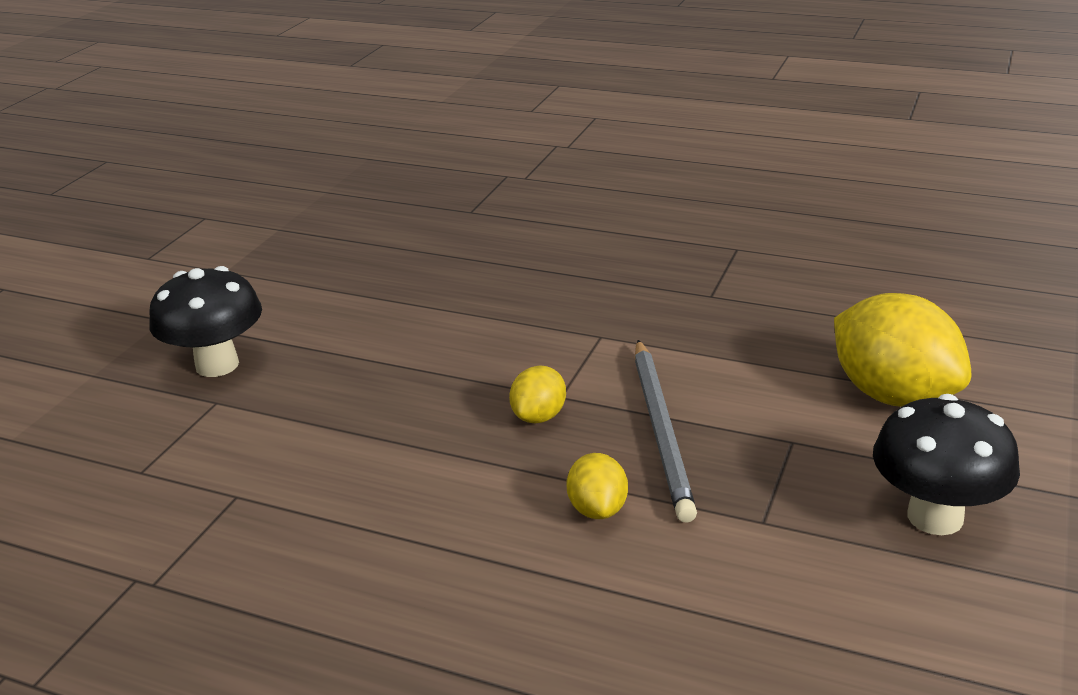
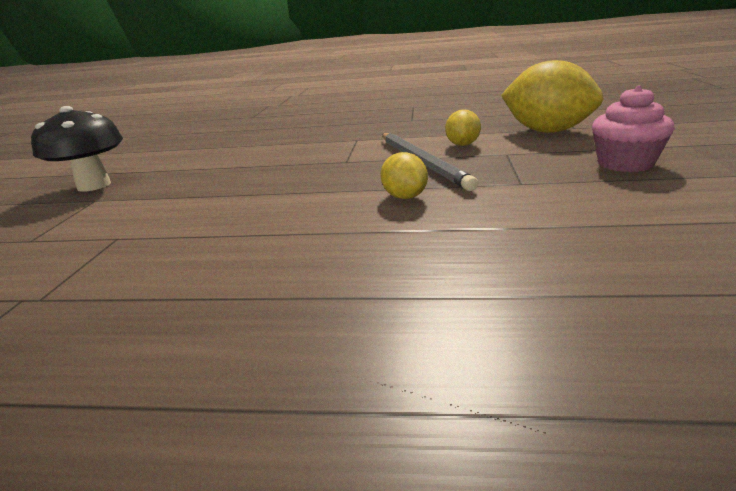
camera: 15 degrees left, 5 degrees down
yellow lemon [509,366,566,423] -> yellow lemon moved to [445,109,481,146]
black mushroom [873,394,1020,535] -> pink cupcake [592,86,674,172]

